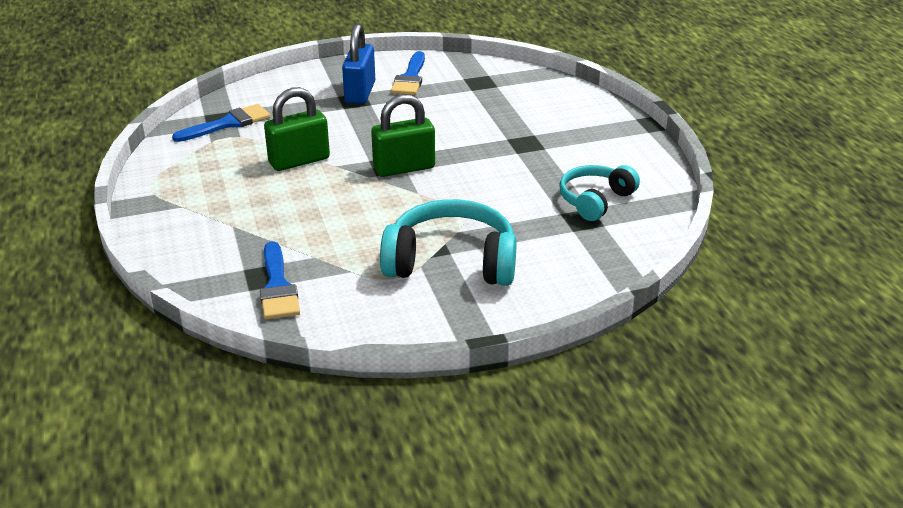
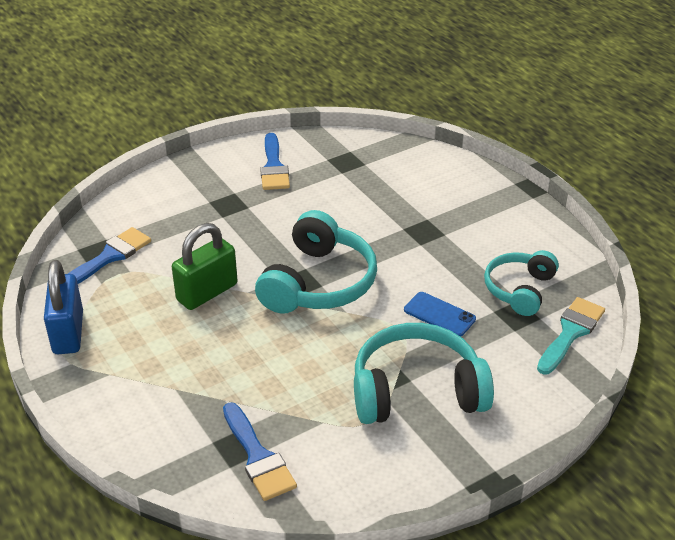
camera: 15 degrees left, 5 degrees up
blue padlock [342,24,375,104] -> blue padlock moved to [44,260,83,354]
green padlock [371,94,435,177] -> turquoise headphones [255,210,377,314]
none -> blue phone [404,292,476,337]
none -> turquoise brush [537,297,605,375]

